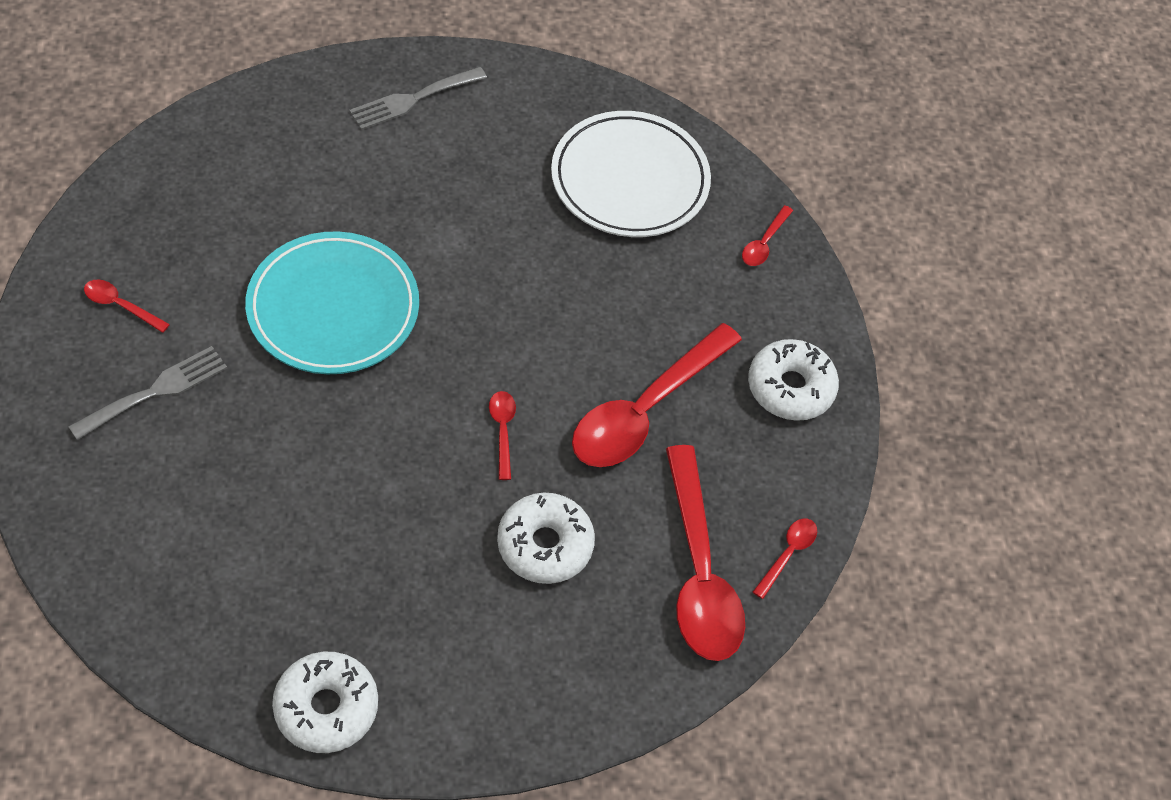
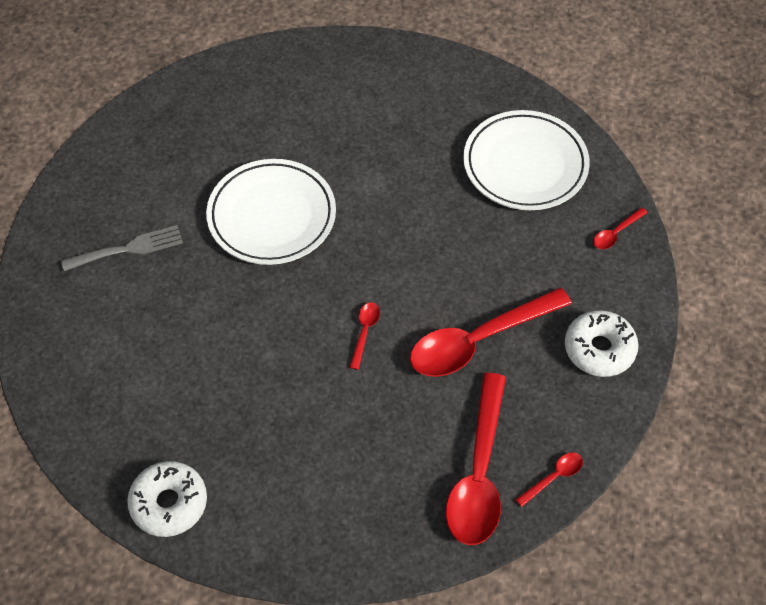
camera: 25 degrees right, 0 degrees up
red spoon [84,280,170,333] -> none
turquoise plate [245,232,419,374] -> white plate [206,159,336,265]
grey fork [349,67,487,130] -> none
white donut [497,493,595,584] -> none

